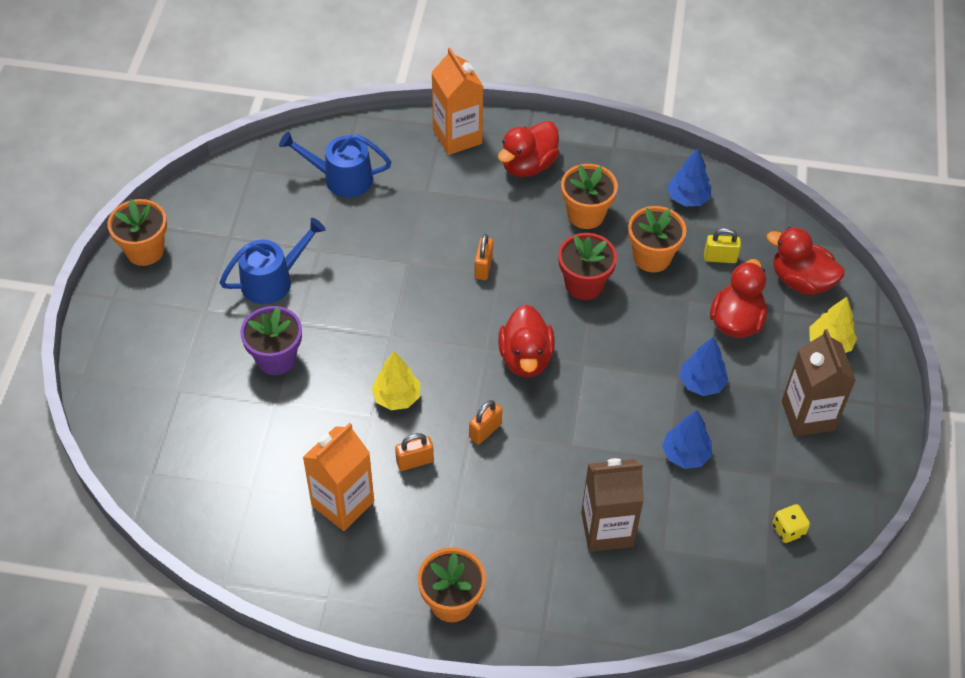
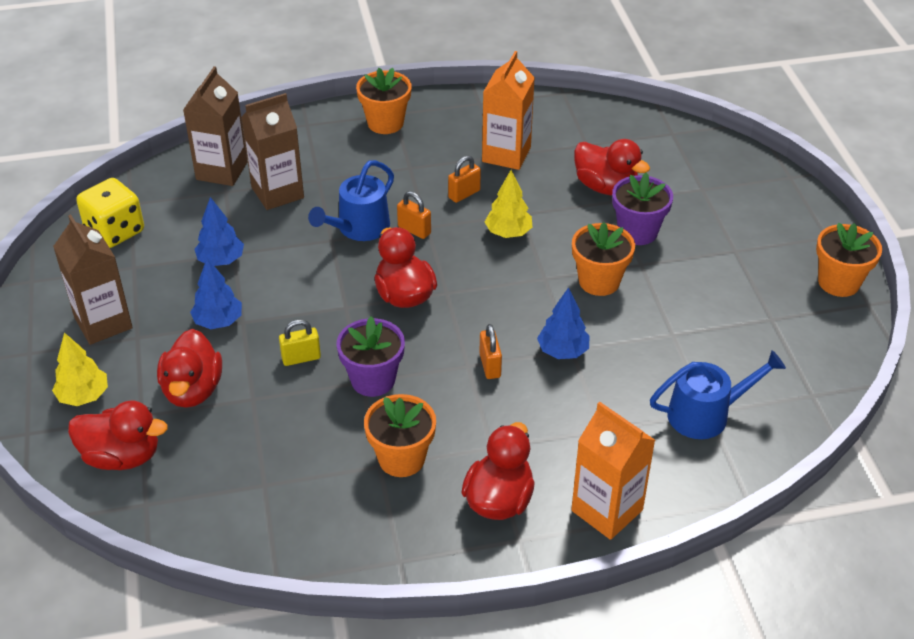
camera: 160 degrees right, 10 degrees down
blue watering can [219,218,326,304] -> blue watering can moved to [308,160,394,241]
orange padlock [469,400,502,445] -> orange padlock turned 75 degrees counterclockwise [397,191,431,239]
red flower pot [558,233,617,300] -> purple flower pot [336,316,405,397]
orange flower pot [628,206,686,272] -> orange flower pot moved to [572,222,635,296]
blue tree [667,149,711,206] -> blue tree moved to [537,287,590,359]
yellow padlock [704,228,741,263] -> yellow padlock moved to [279,319,321,366]
yellow dice [773,504,810,543] -> yellow dice [76,178,144,248], size x1.90
none -> brown carton [183,66,248,186]
none -> red duck [574,139,650,195]

